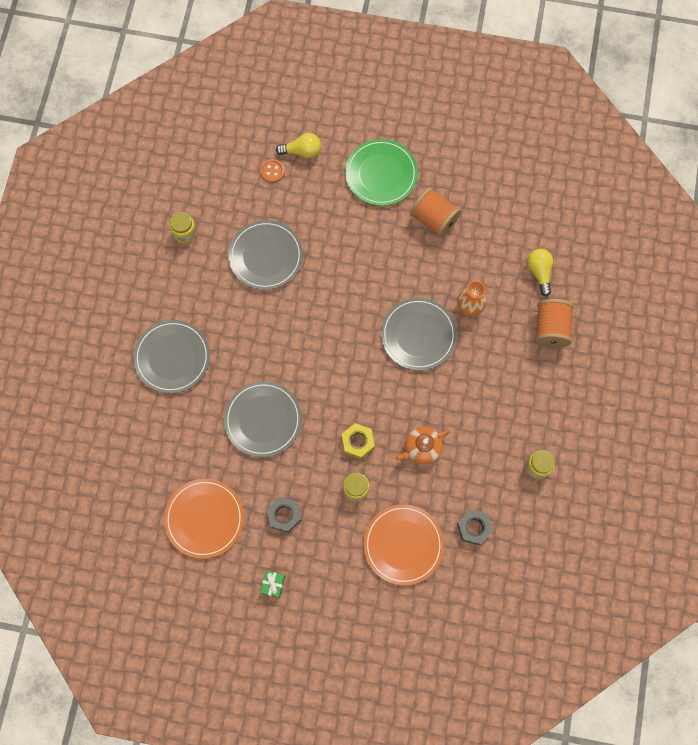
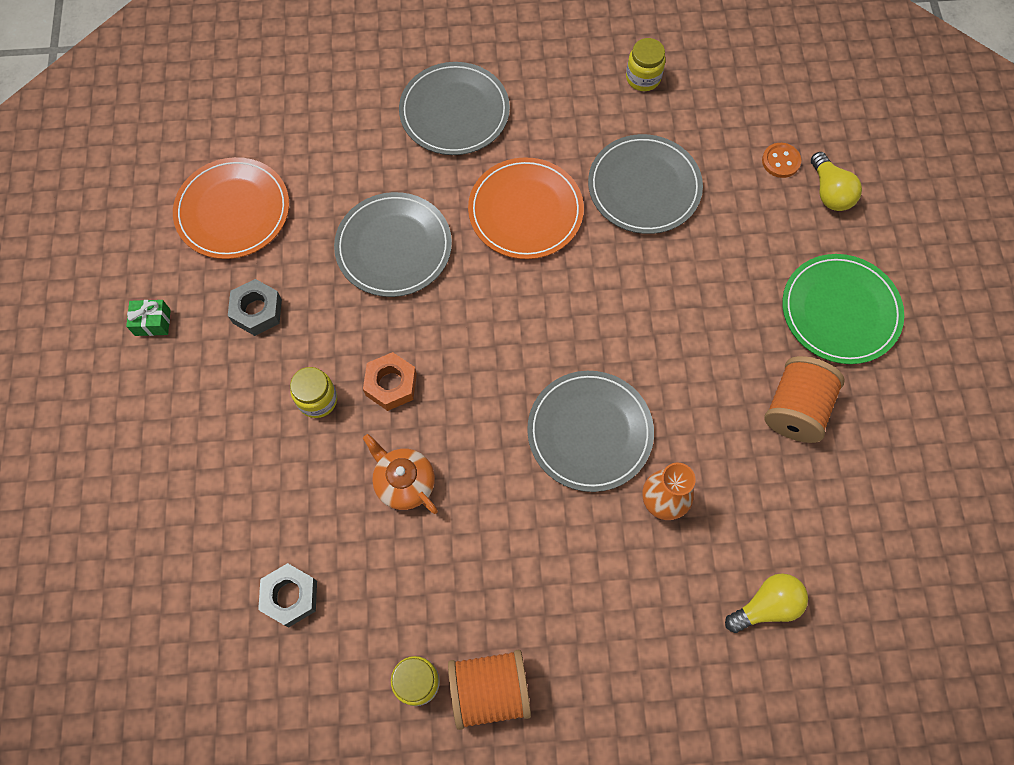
camera: 75 degrees right, 5 degrees down
yellow nut [342,423,375,459] -> orange nut [363,352,417,411]
orange plate [364,504,444,585] -> orange plate moved to [468,157,584,259]
orange spool [535,299,574,348] -> orange spool moved to [448,649,531,730]

